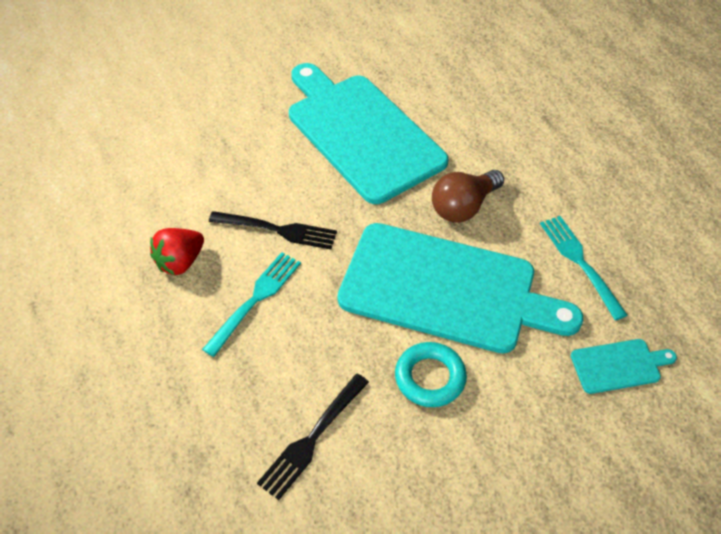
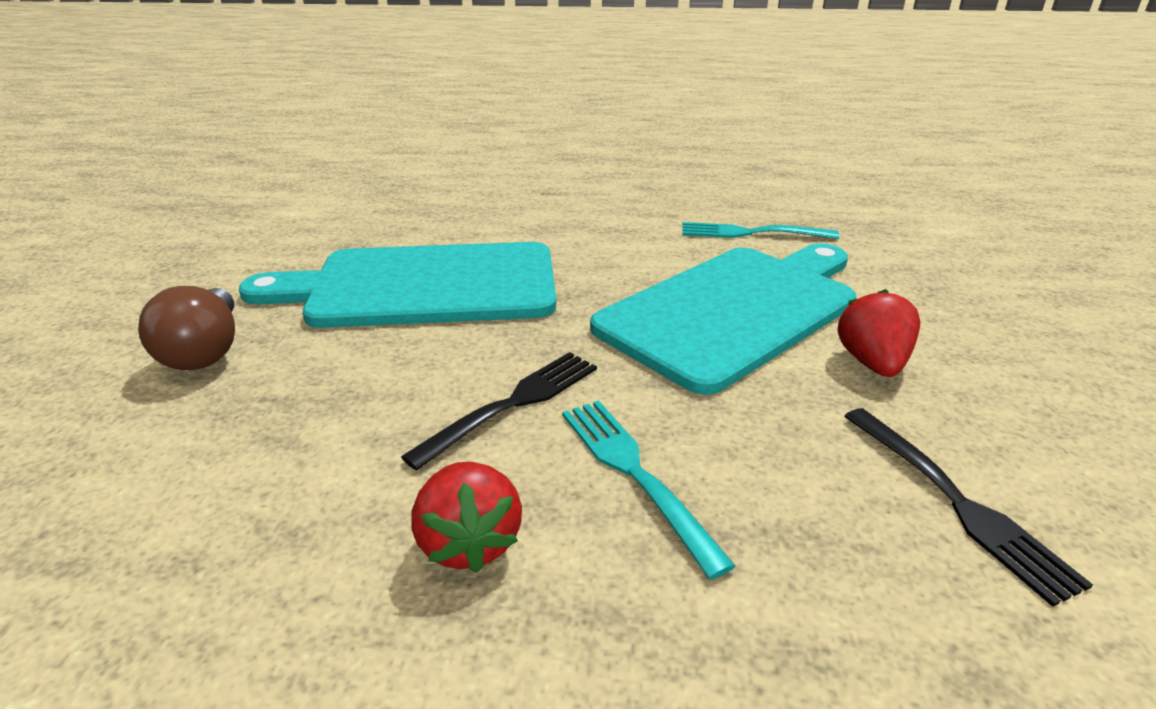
camera: 60 degrees left, 20 degrees down
turquoise ring [395,342,467,407] -> red strawberry [837,289,920,377]
brown light bulb [432,170,504,222] -> brown light bulb moved to [138,286,235,370]
turquoise cutting board [571,339,677,394] -> none

